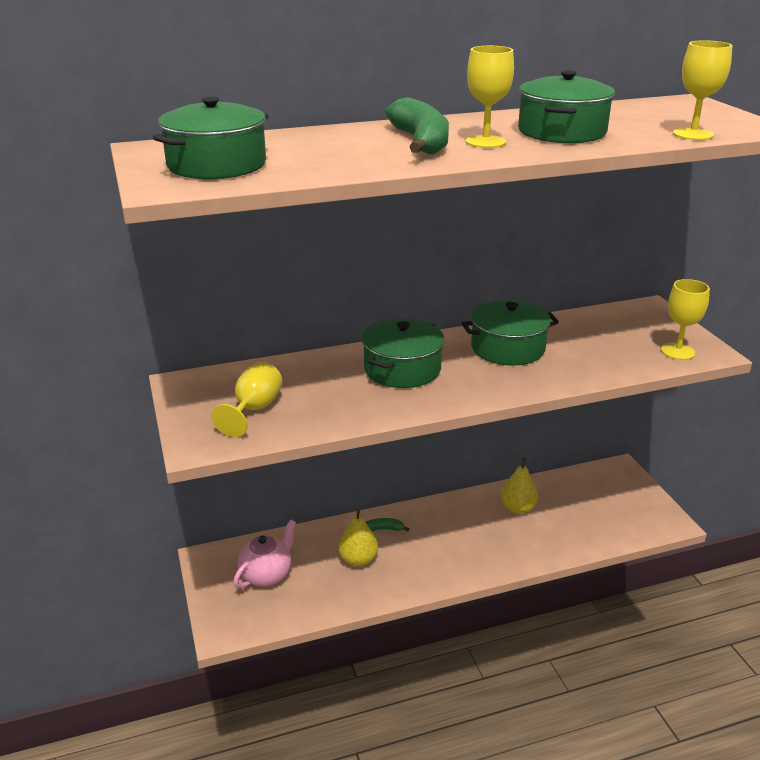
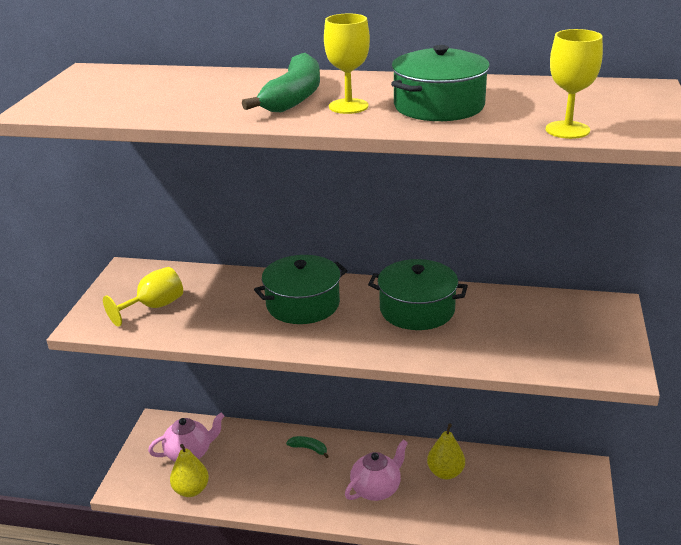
camera: 30 degrees right, 0 degrees up
green pot [153,97,268,179] -> none
yellow pear [339,510,378,567] -> yellow pear moved to [170,444,209,497]
yellow goblet [661,279,710,360] -> none
none -> pink teapot [345,439,408,501]

